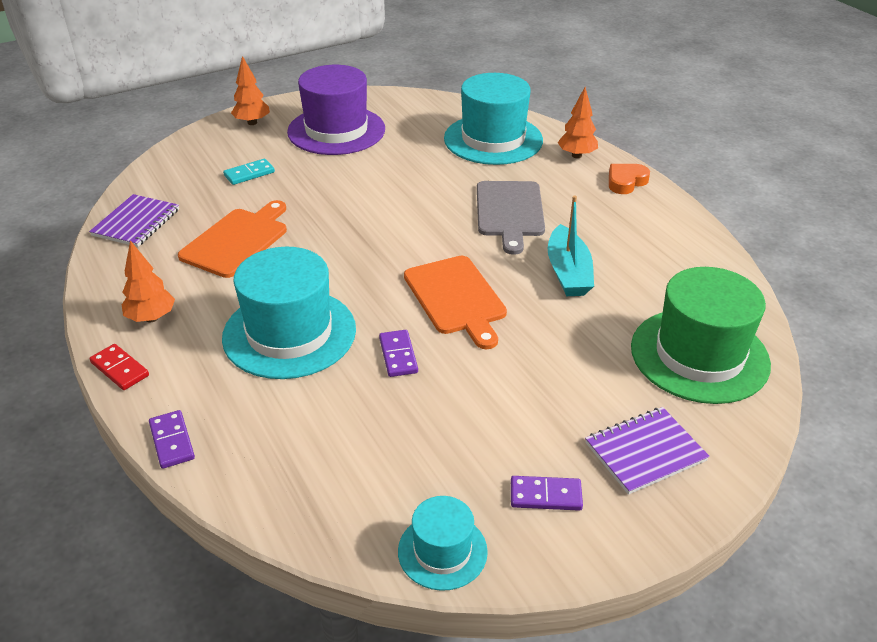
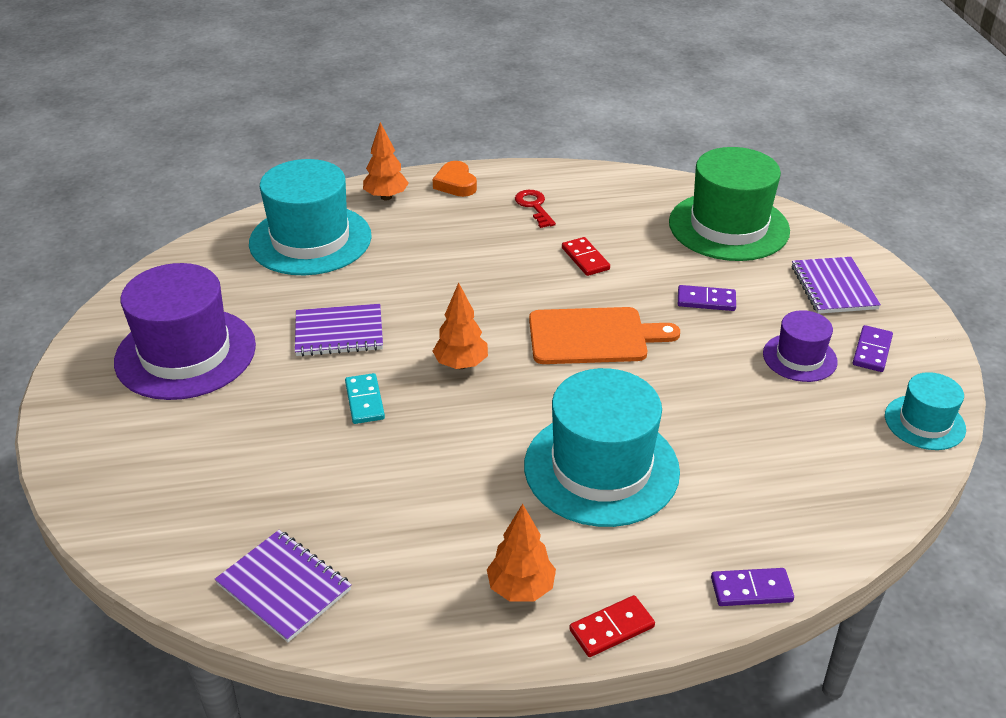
camera: 70 degrees left, 0 degrees up
orange cutting board [178,200,287,278] -> none
turquoise domino [223,159,275,185] -> turquoise domino moved to [345,373,385,424]
orange tree [231,56,270,125] -> orange tree moved to [432,282,488,369]
purple domino [379,330,418,377] -> purple domino moved to [678,285,736,311]
grey cutting board [477,181,545,255] -> none
turquoise boat [548,195,594,296] -> red domino [562,237,610,276]
none -> purple notebook [295,304,383,356]
none -> red key [515,190,556,228]
none -> purple hat [763,310,838,382]

